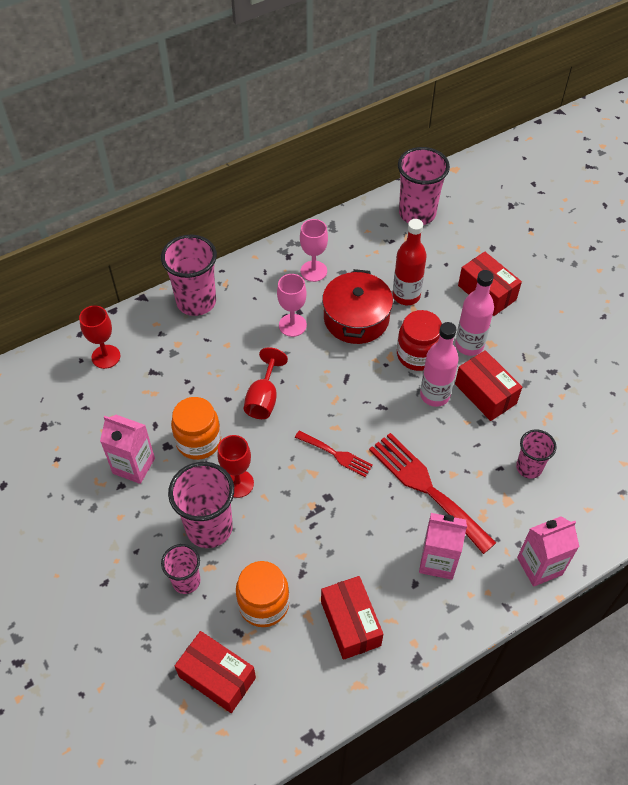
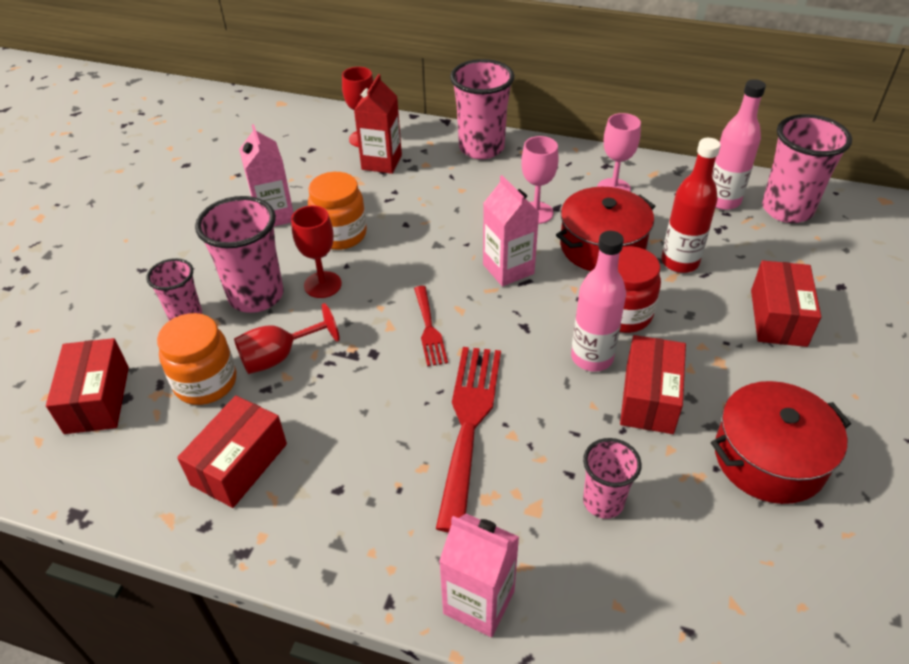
camera: 50 degrees right, 10 degrees down
red goblet [244,347,288,419] -> red goblet moved to [234,303,340,374]
pink carton [419,513,467,580] -> pink carton moved to [483,175,539,287]
pink bottle [455,270,494,356] -> pink bottle moved to [712,79,766,210]
none -> red carton [354,74,402,174]
none -> red pot [711,381,851,504]

